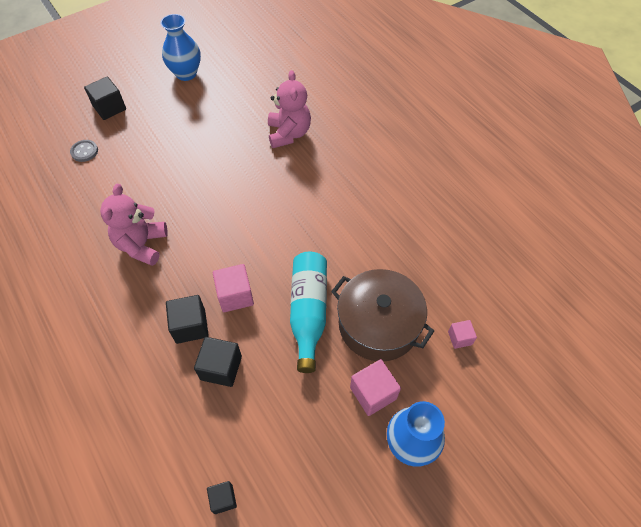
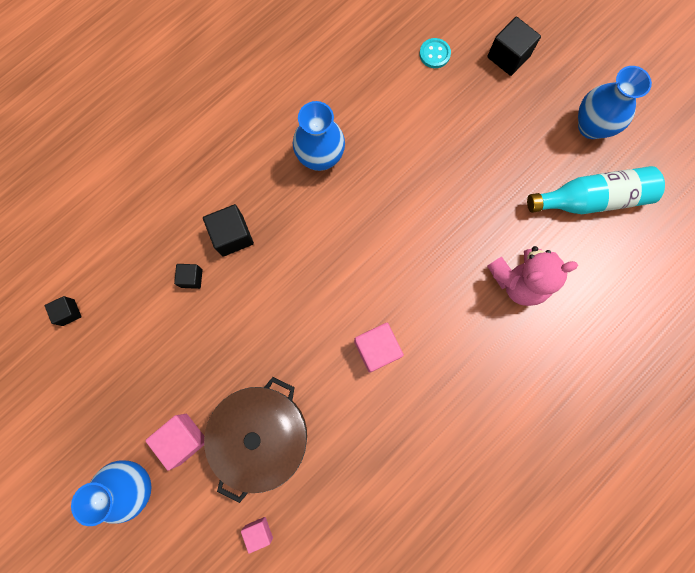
camera: 80 degrees right, 20 degrees up
grey button [70,140,98,162] -> turquoise button [419,38,451,68]
pink teddy bear [100,184,168,266] -> blue vase [293,101,345,171]
black cube [194,337,242,387] -> black cube [174,264,202,289], size x0.59
pink cube [213,264,254,312] -> pink cube moved to [354,323,404,373]
turquoise bottle [290,252,327,373] -> turquoise bottle moved to [527,166,665,214]

